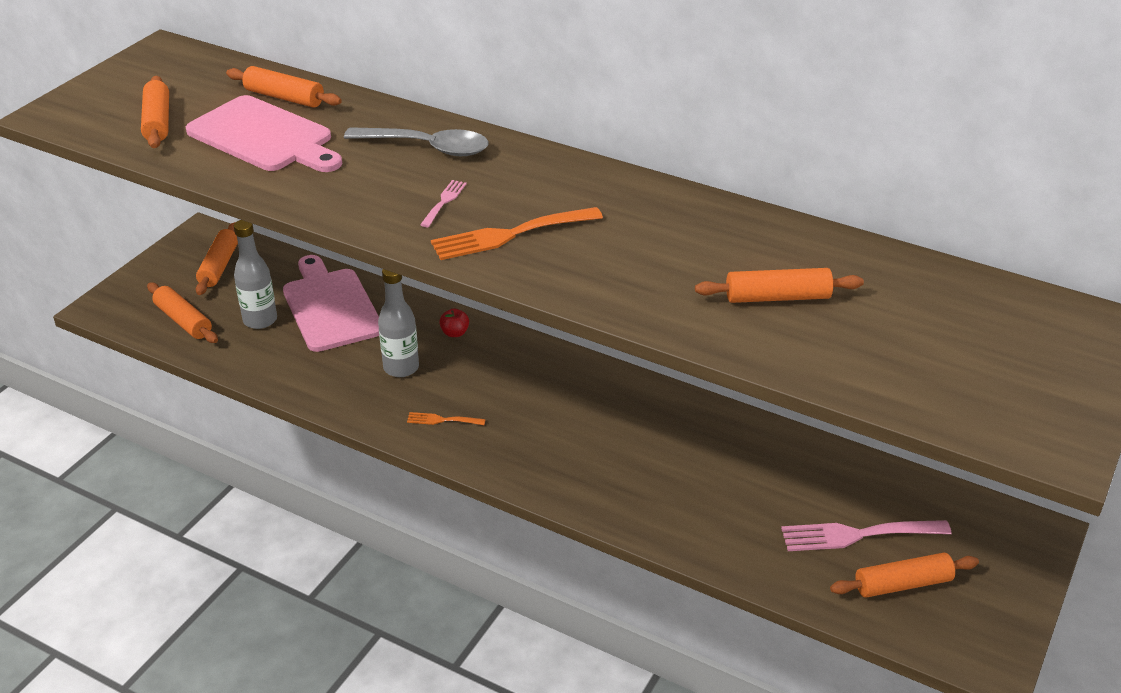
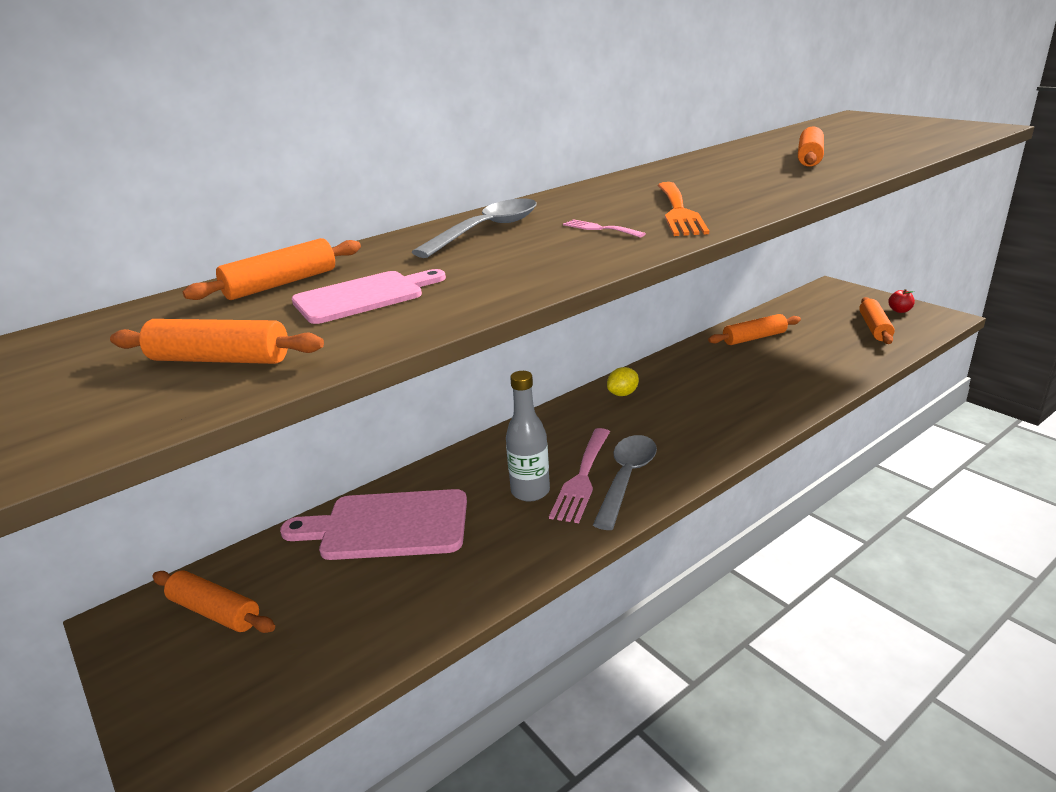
camera: 65 degrees left, 10 degrees down
orange rolling pin [147,282,218,343] -> orange rolling pin moved to [708,314,801,345]
pink cutting board [186,95,342,172] -> pink cutting board [292,269,446,324], size x0.64
grey bottle [234,220,277,329] -> none
orange fork [407,412,486,425] -> grey spoon [593,435,657,530]
red apple [439,308,469,337] -> red apple moved to [888,289,915,313]
pink fork [781,520,951,551] -> pink fork moved to [549,428,610,523]
none -> yellow lemon [607,367,639,396]

